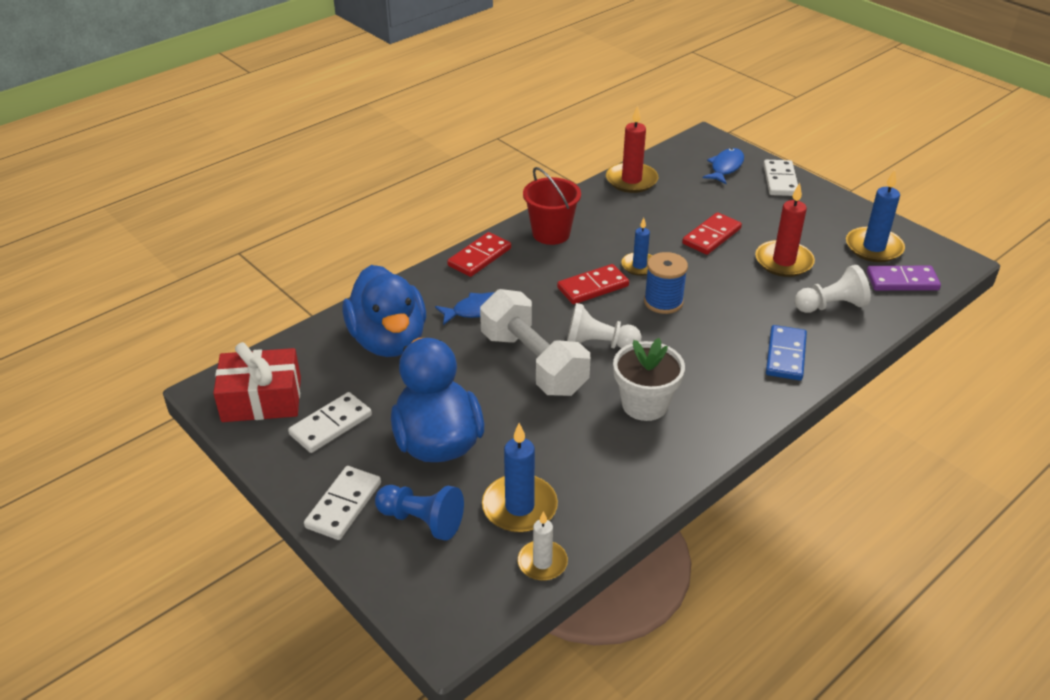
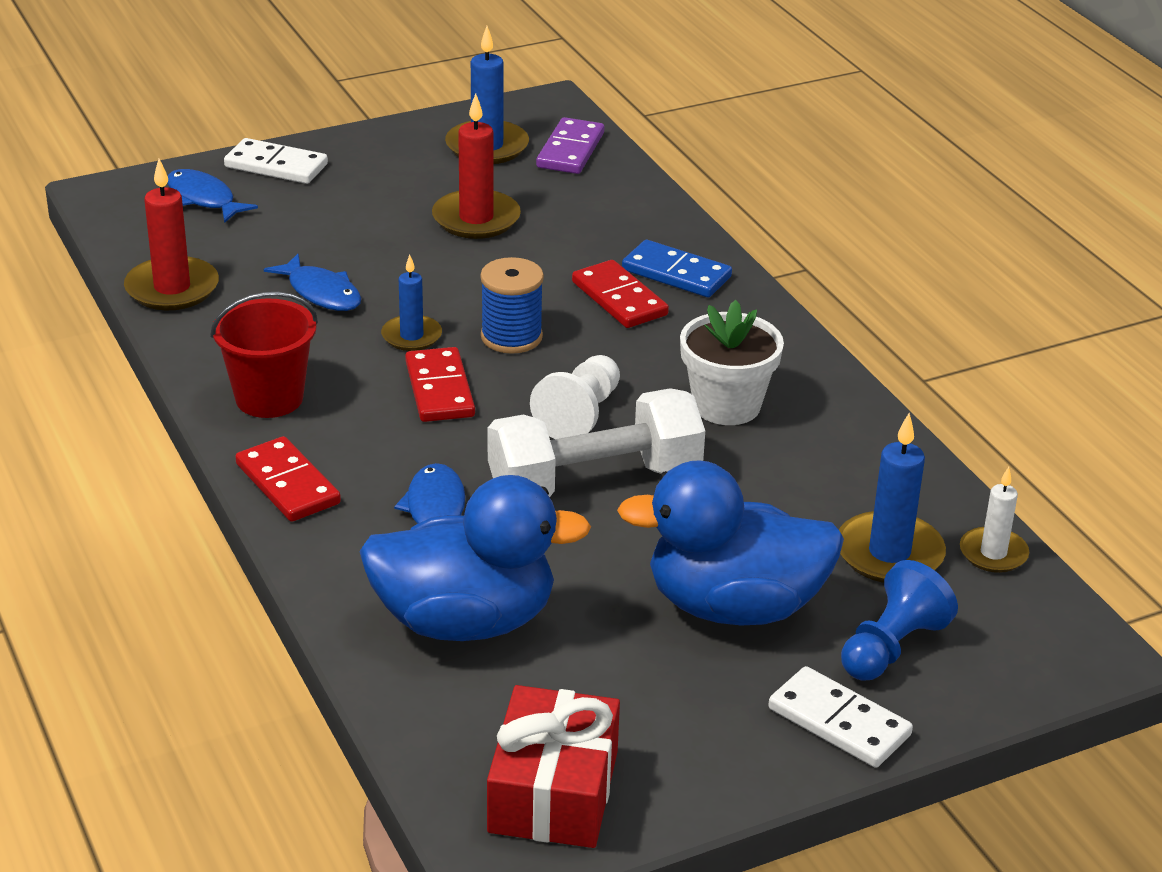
camera: 75 degrees left, 5 degrees down
white domino [288,392,372,453] -> none
red domino [682,212,742,255] -> red domino moved to [572,260,669,328]
white pawn [795,265,871,313] -> none
none -> blue fish [264,254,361,311]

